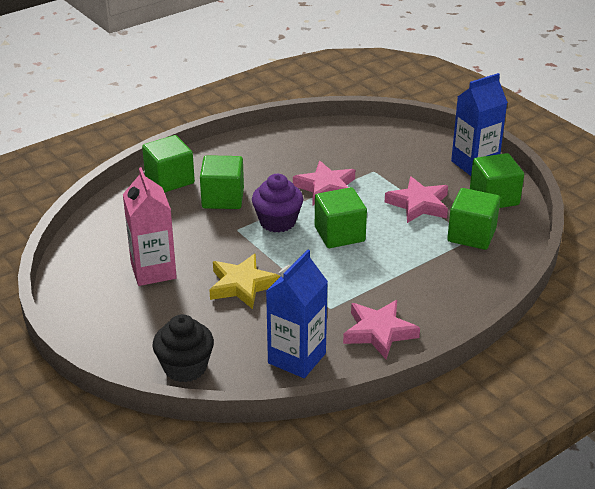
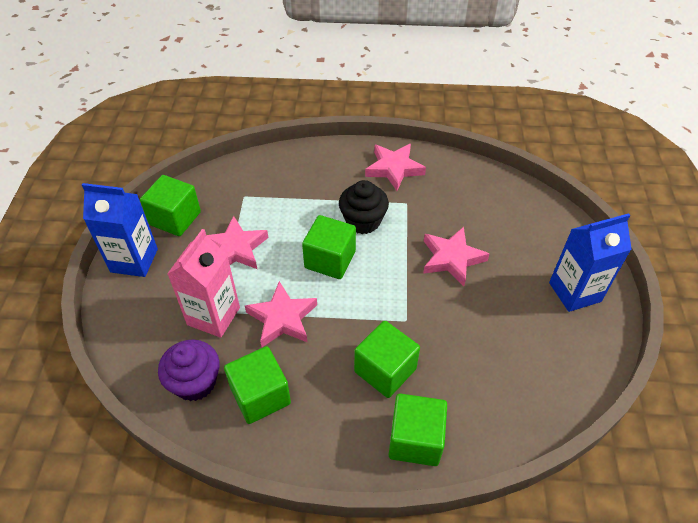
camera: 140 degrees left, 15 degrees up
pink carton [123,167,177,286] -> pink carton moved to [167,229,240,338]
black cupcake [152,314,214,382] -> black cupcake moved to [339,180,389,234]
yellow star [209,253,280,309] -> pink star [423,227,489,286]
purple cupcake [252,174,303,232] -> purple cupcake moved to [158,340,220,401]
blue carton [266,249,328,378] -> blue carton moved to [549,213,632,312]
green cube [447,188,500,250] -> green cube moved to [224,346,291,424]

